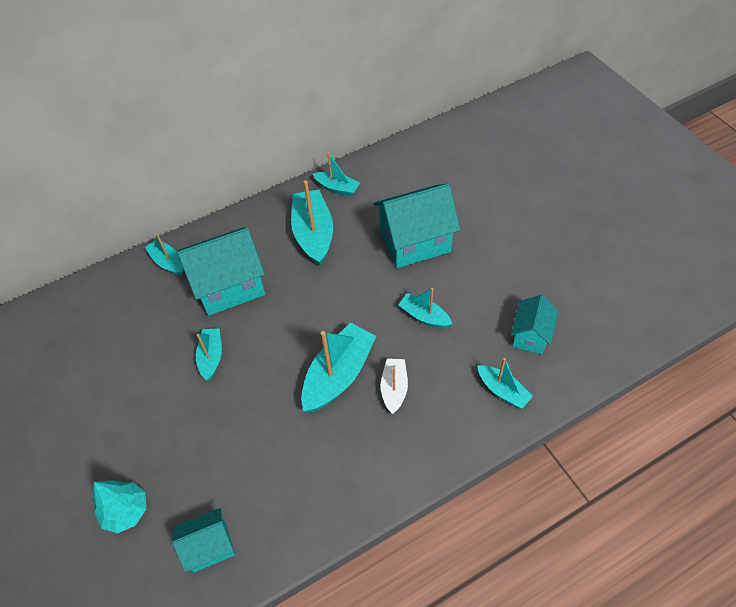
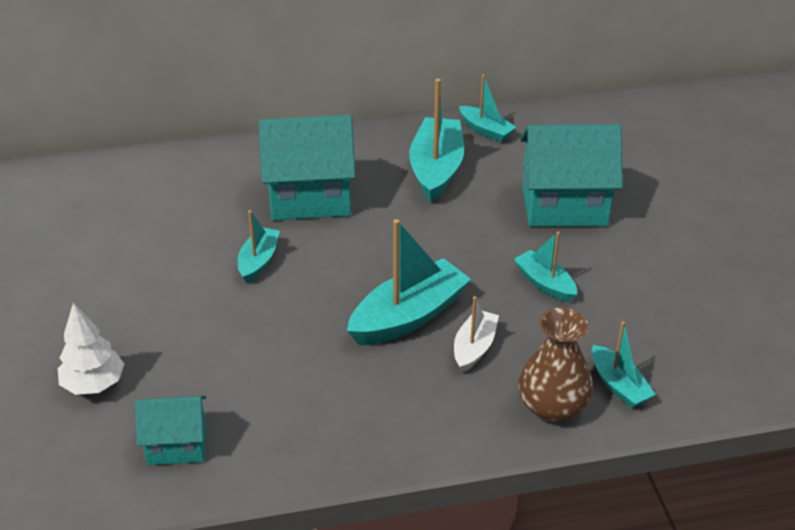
camera: 15 degrees right, 15 degrees down
turquoise tree [92,480,146,533] -> white tree [58,303,124,395]
turquoise boat [145,233,183,276] -> none
turquoise house [511,295,558,354] -> none
none -> brown vase [518,308,593,422]

